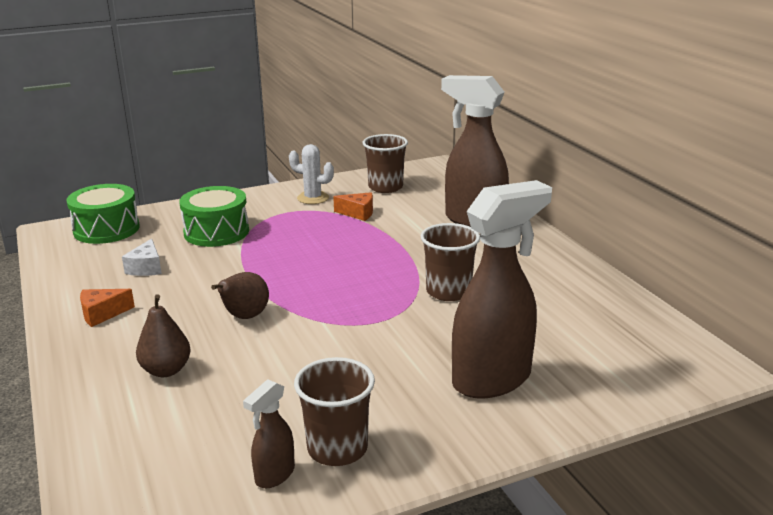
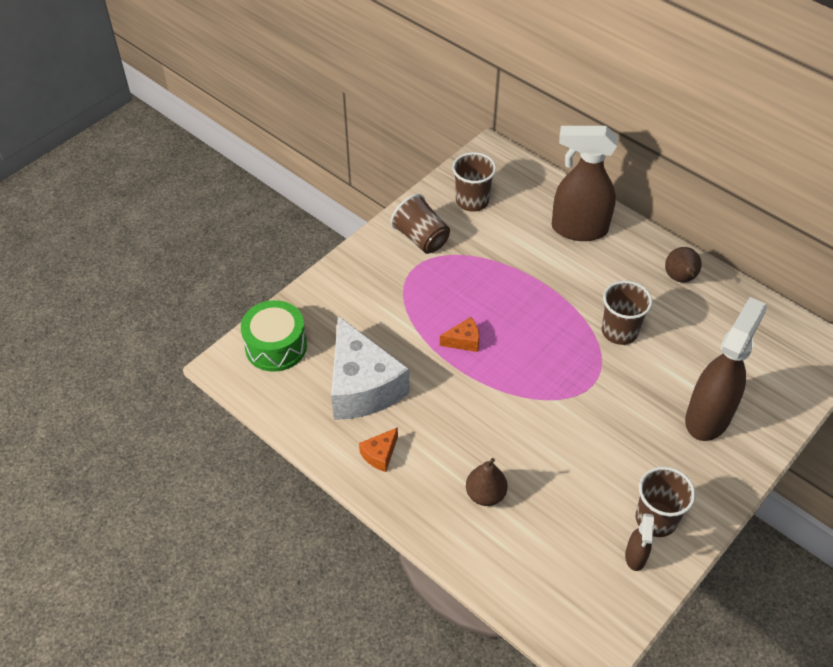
camera: 25 degrees left, 25 degrees up
white cheese [122,238,162,276] -> white cheese [331,316,409,420], size x2.40
green drum [179,186,249,247] -> none
brown pear [211,272,269,319] -> brown pear moved to [665,247,702,282]
white cactus [289,144,334,204] -> brown cup [390,194,450,254]
orange cheese [333,192,373,221] -> orange cheese moved to [440,317,480,352]

